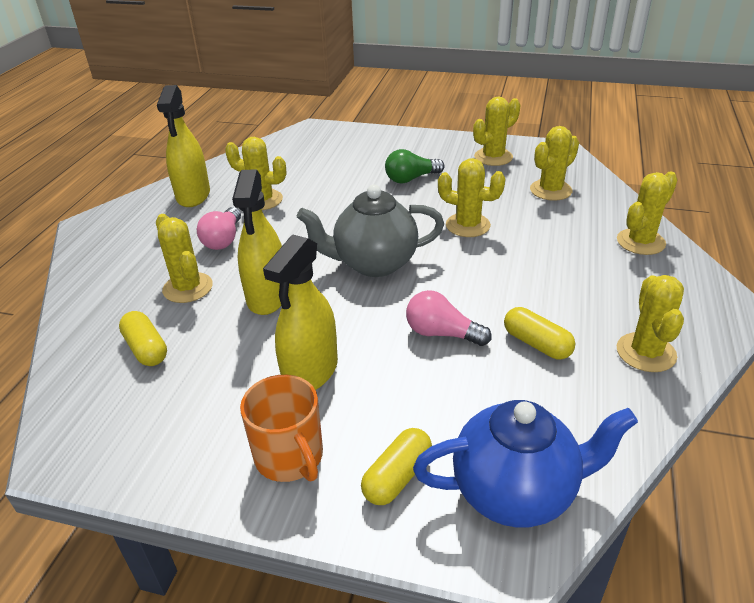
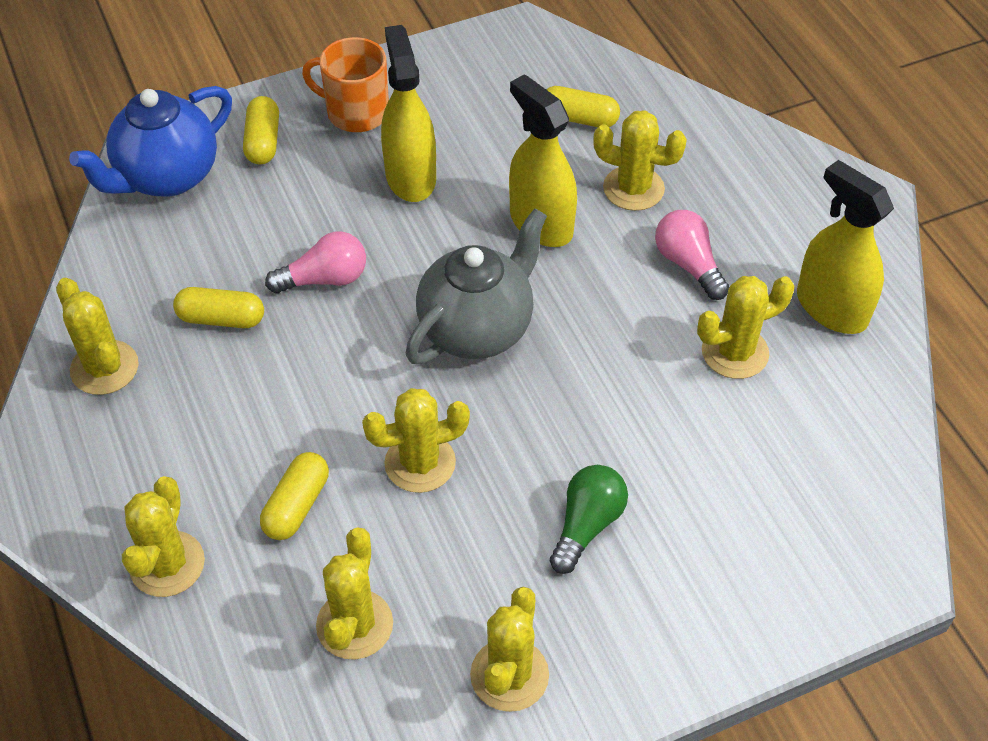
camera: 140 degrees right, 15 degrees up
none -> yellow capsule [260,452,329,540]

